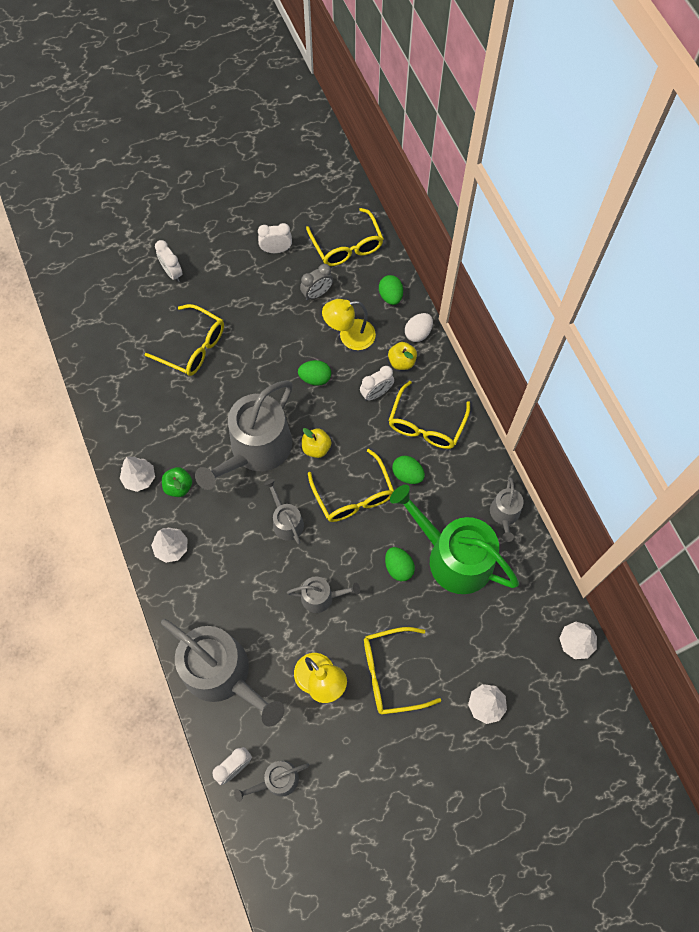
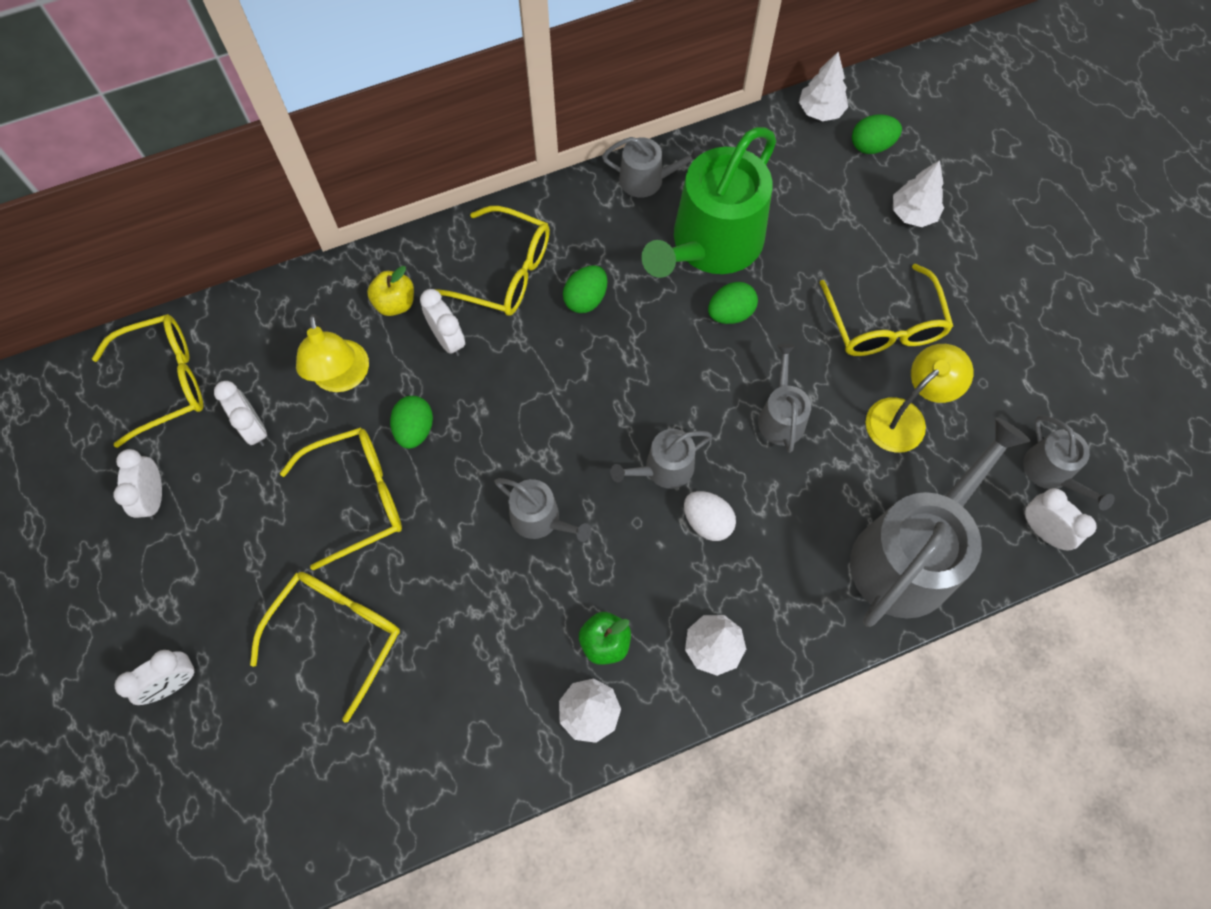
camera: 90 degrees left, 0 degrees up
grey watering can [195,381,293,490] -> grey watering can [494,478,592,542], size x0.48
grey clock [300,264,333,300] -> white clock [214,381,267,446]
yellow apple [302,428,332,458] -> none
yellow glasses [308,449,394,522] -> yellow glasses moved to [280,427,402,570]
green egg [379,275,403,305] -> green egg moved to [852,114,902,154]
white egg [405,313,433,342] -> white egg moved to [684,491,736,541]

